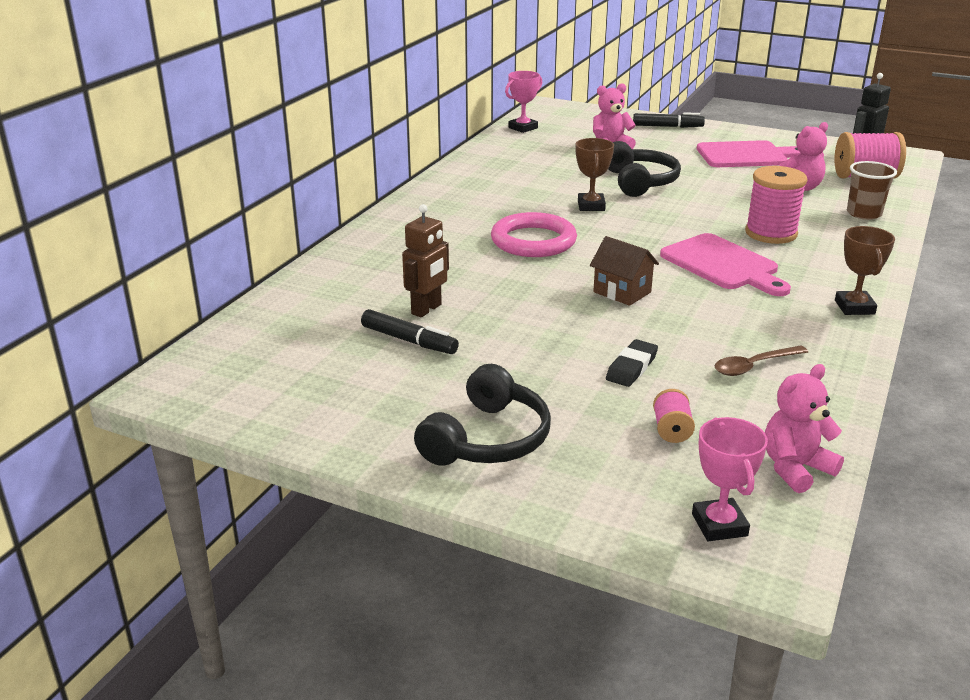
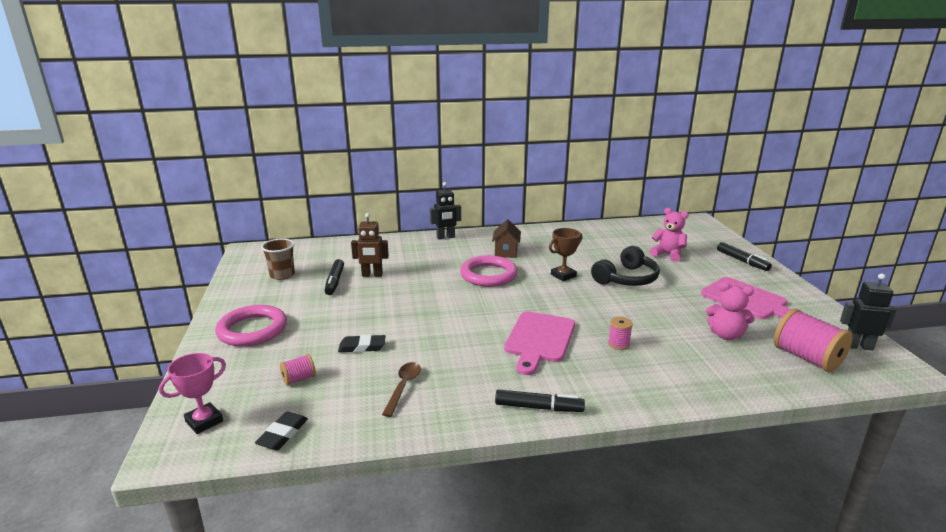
camera: 55 degrees right, 5 degrees down
black headphones [414,364,551,466] -> pink ring [215,305,287,346]
pink trophy [505,71,542,133] -> none
brown house [590,236,659,306] -> brown house moved to [492,219,521,258]
brown spoon [715,345,808,376] -> brown spoon turned 75 degrees clockwise [382,362,421,417]
pink spool [745,166,808,244] -> pink spool [608,317,633,350], size x0.50
pink teddy bear [765,364,844,493] -> black eraser [255,412,308,450]
brown trophy [835,226,895,315] -> black marker [495,389,585,412]
brown cup [847,161,897,220] -> brown cup moved to [261,238,295,280]
none -> black robot [430,182,461,240]

